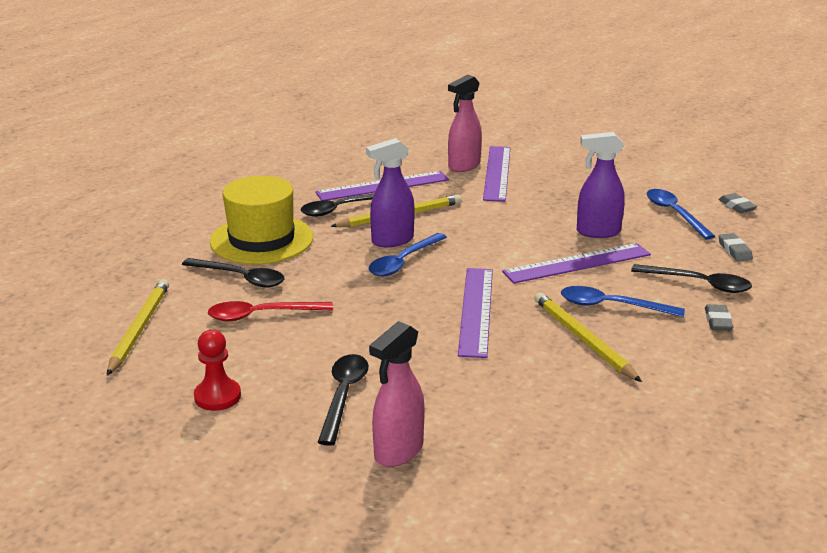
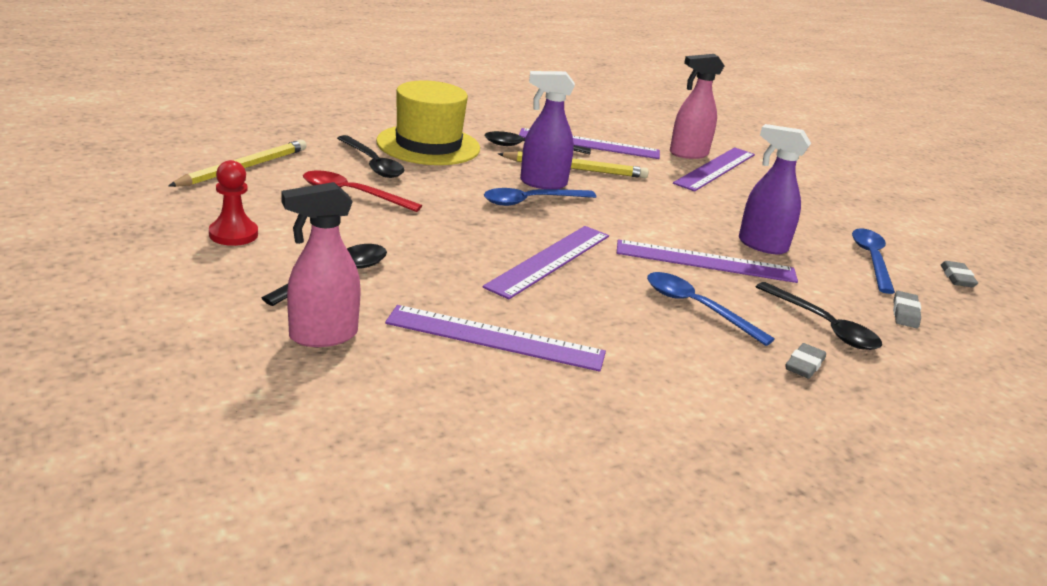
camera: 25 degrees right, 0 degrees up
yellow pencil [534,292,642,382] -> none
none -> purple ruler [385,305,606,372]

